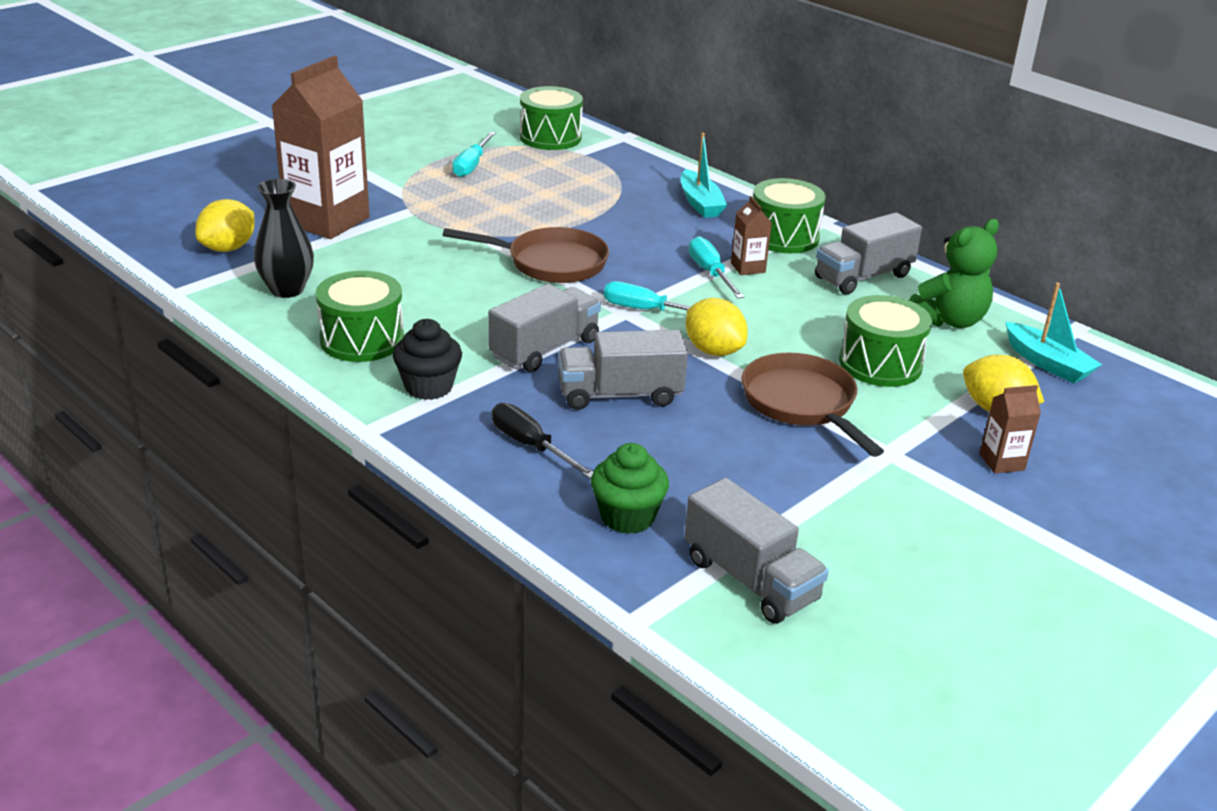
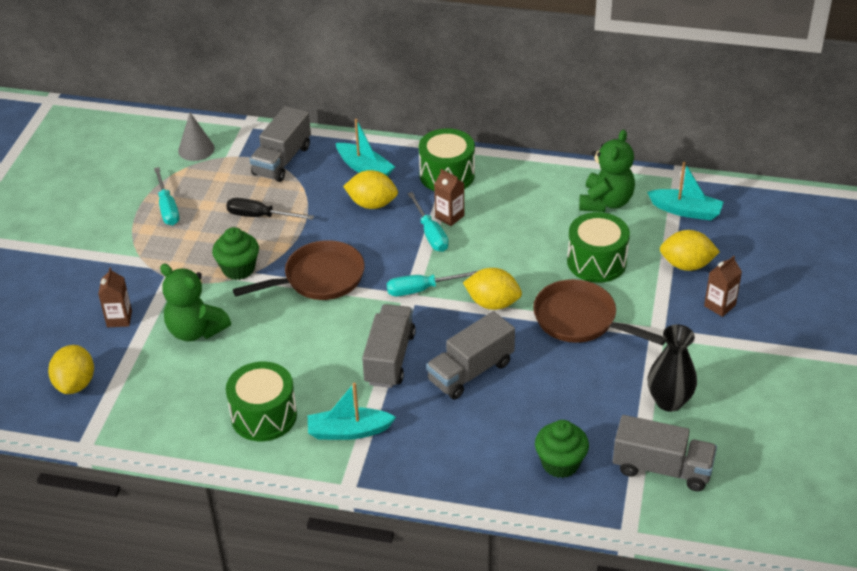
camera: 30 degrees left, 10 degrees up
black vase [254,179,314,298] -> black vase moved to [648,324,697,412]
brown carton [272,56,370,239] -> brown carton [98,267,132,327], size x0.43
black cupcake [393,319,462,400] -> turquoise boat [308,383,396,440]
black screwdriver [492,403,593,479] -> black screwdriver moved to [226,198,314,220]
green drum [520,86,583,150] -> grey cone [178,113,215,161]
turquoise screwdriver [689,236,744,299] -> turquoise screwdriver turned 150 degrees counterclockwise [408,192,449,252]
grey truck [815,212,922,295] -> grey truck moved to [250,106,311,182]
none -> green teddy bear [160,264,231,342]
none -> green cupcake [212,227,259,280]
none -> yellow lemon [343,170,398,209]

